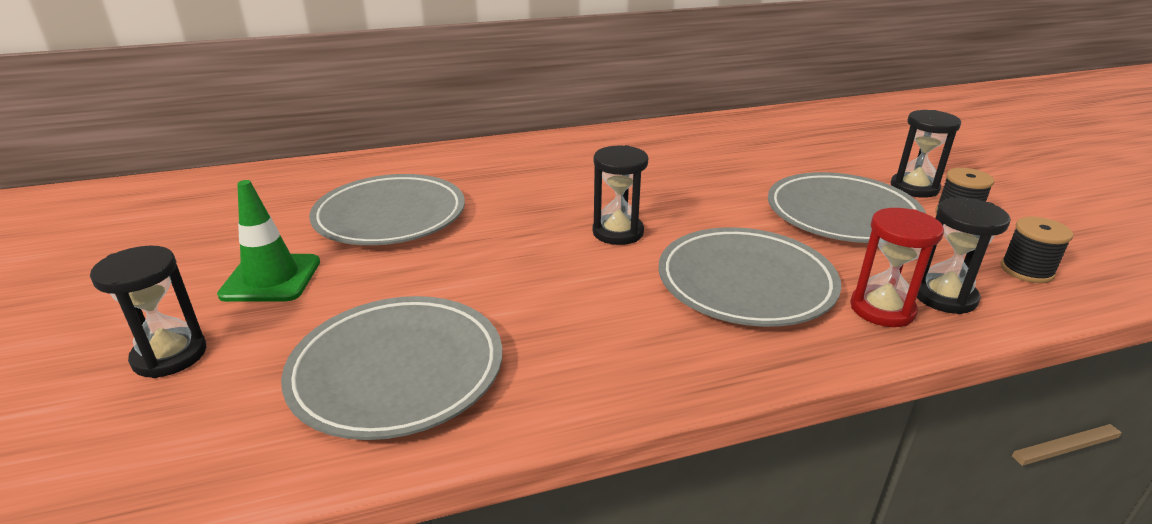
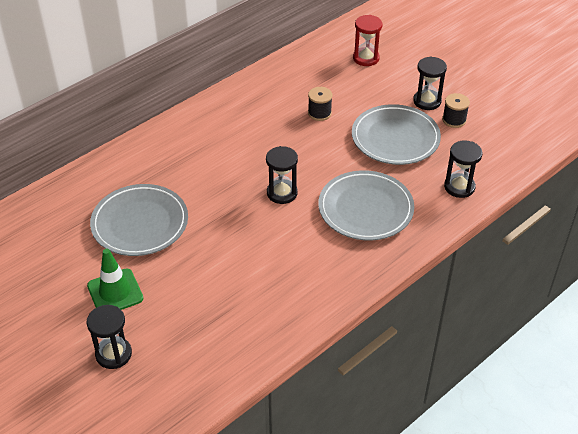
camera: 25 degrees left, 15 degrees up
grey plate [281,296,502,440] -> none
red hourglass [850,208,944,327] -> red hourglass moved to [353,15,383,66]
black spool [1001,217,1073,283] -> black spool moved to [308,87,333,121]

